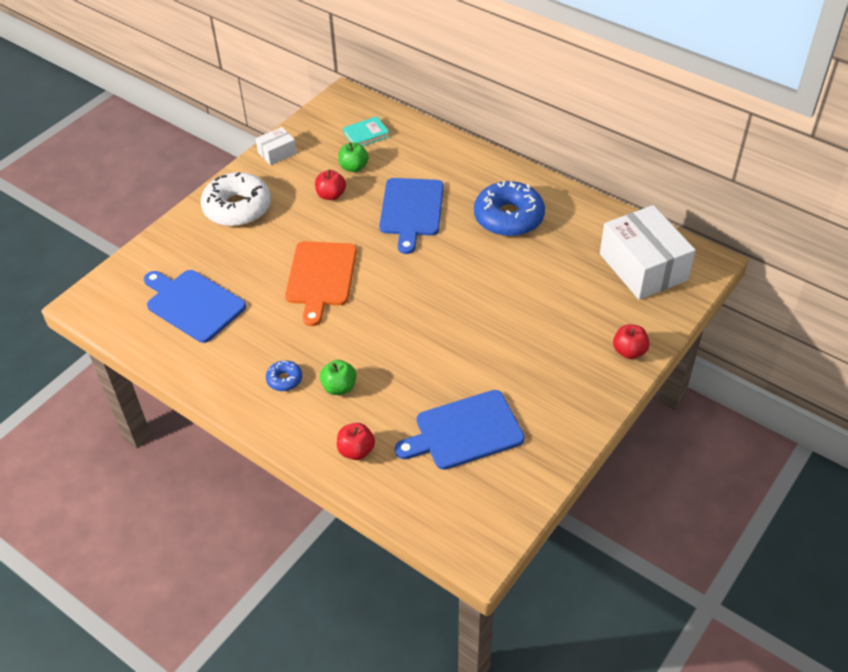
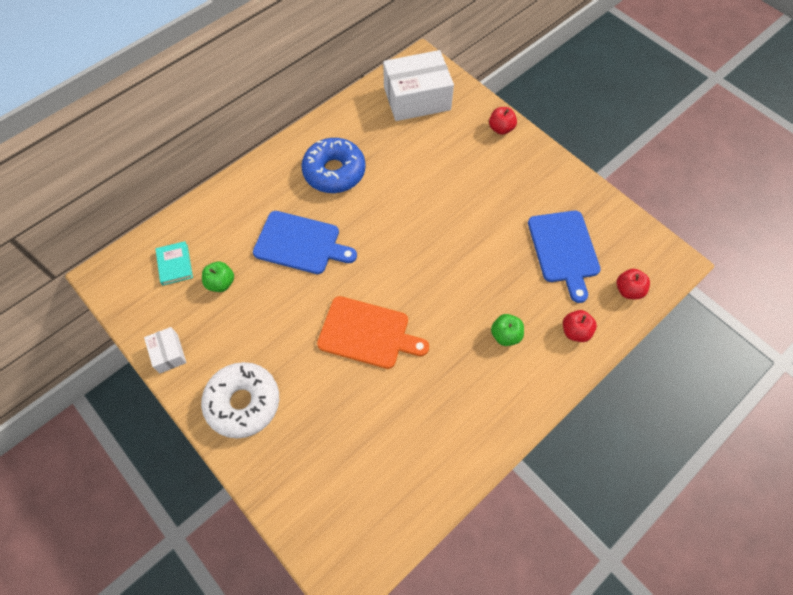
camera: 80 degrees left, 15 degrees up
blue cutting board [144,270,246,343] -> none
blue donut [266,360,302,391] -> none
red apple [315,170,346,200] -> red apple moved to [617,269,650,299]

